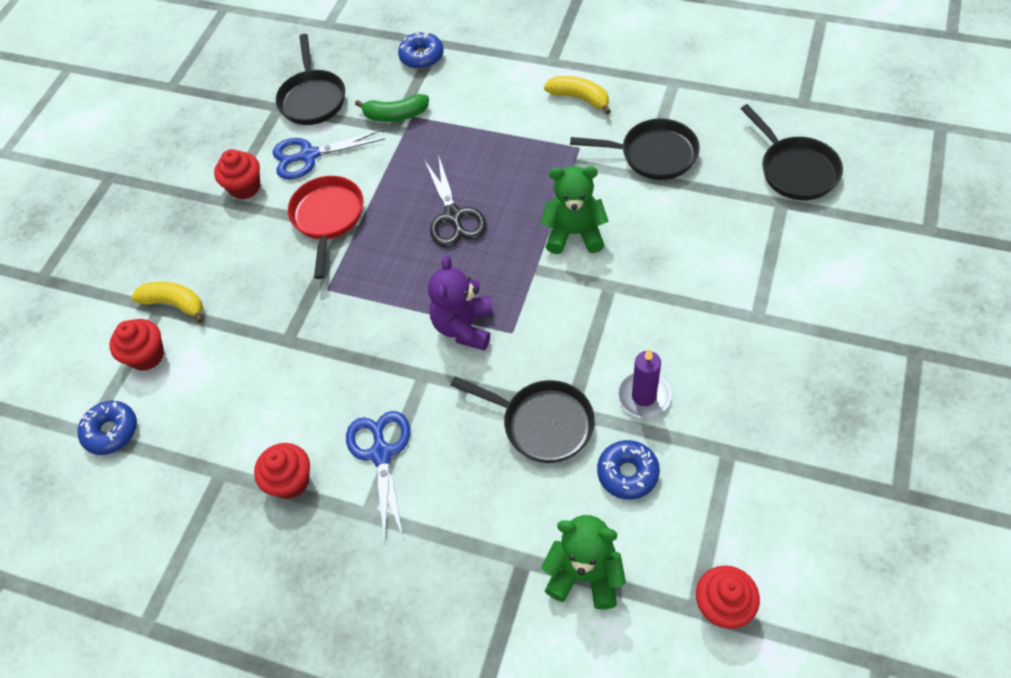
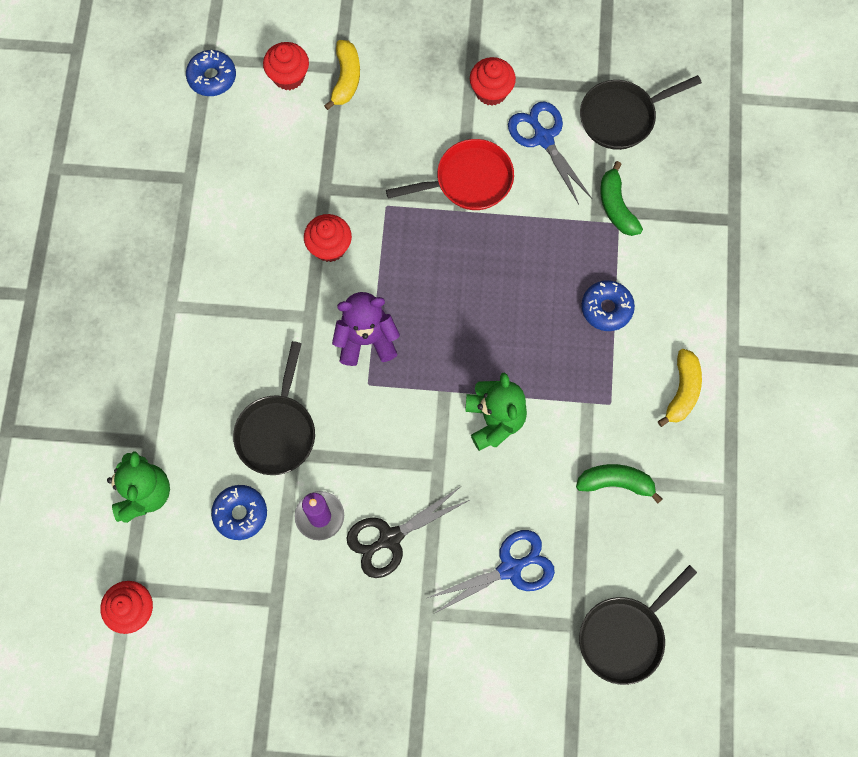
camera: 70 degrees right, 15 degrees up
red cupcake [254,443,310,499] -> red cupcake moved to [304,214,352,262]
blue scissors [346,411,410,543] -> blue scissors moved to [427,530,555,614]
blue donut [398,32,444,69] -> blue donut moved to [581,280,635,331]
black scissors [425,155,487,247] -> black scissors moved to [347,487,469,578]
black pan [570,118,700,180] -> green banana [576,464,662,503]

